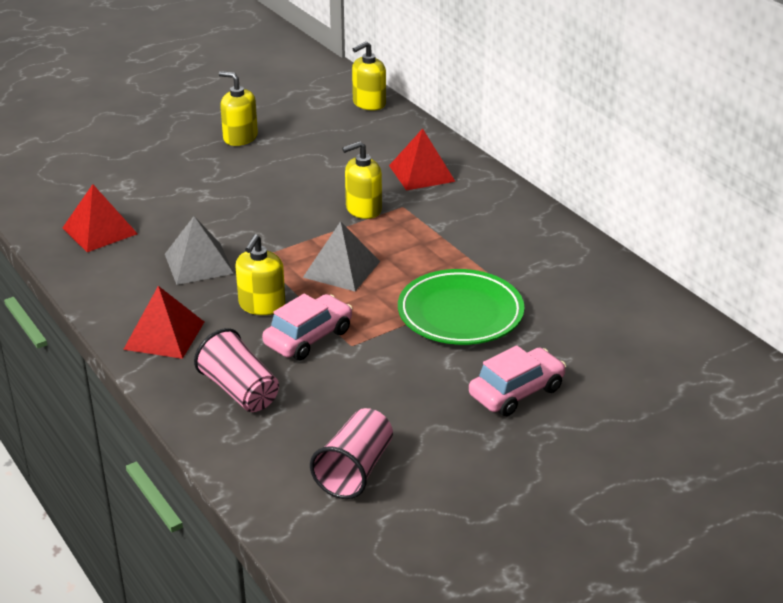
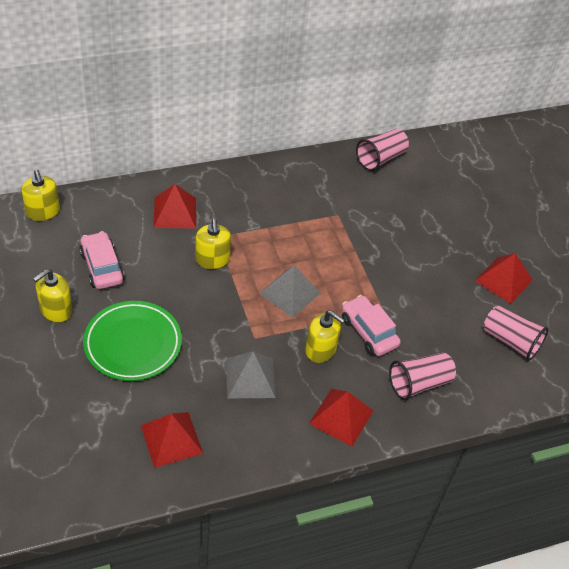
camera: 80 degrees left, 15 degrees up
green plate [398,269,524,345] -> green plate moved to [83,301,182,381]
pink car [469,345,566,416] -> pink car moved to [79,231,125,289]
none -> pink cup [356,129,409,171]
none -> red pyramid [475,253,533,304]

